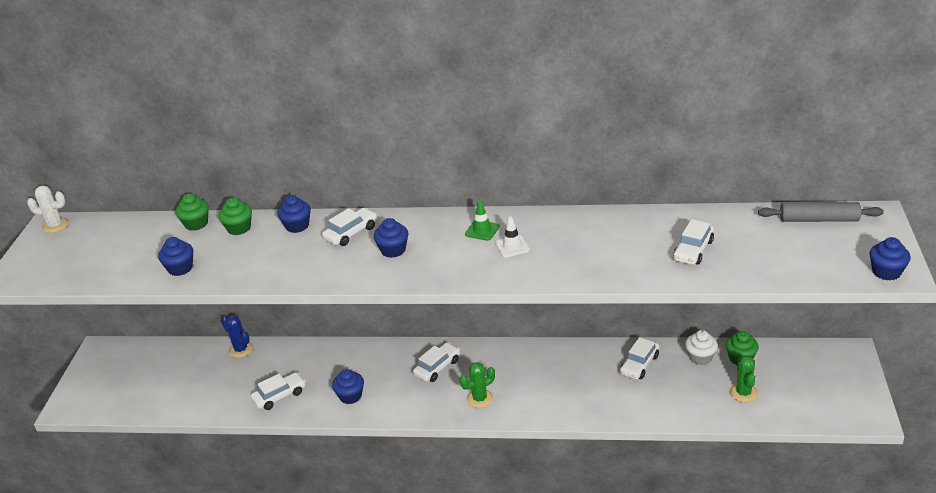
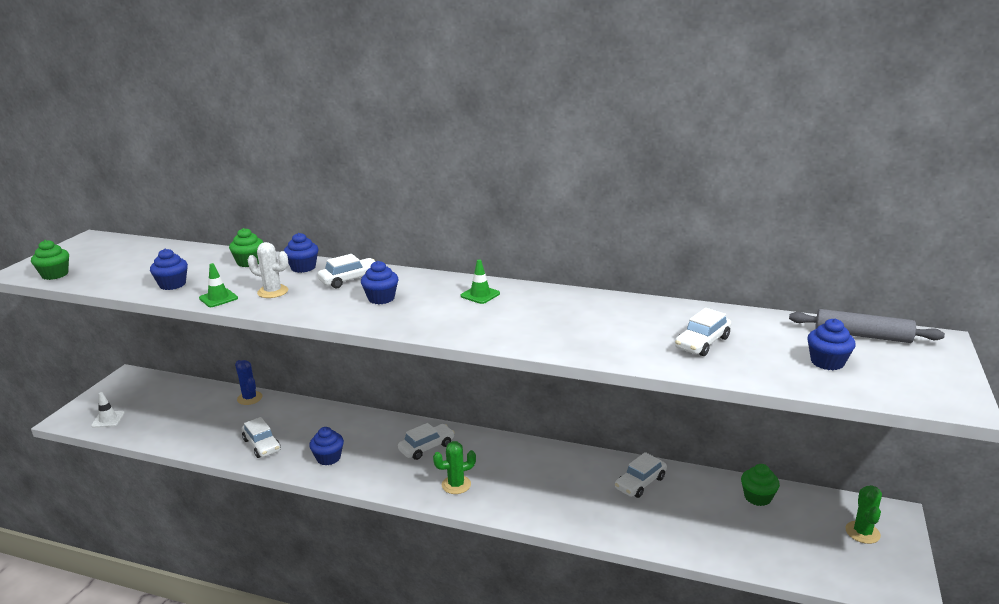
camera: 10 degrees right, 10 degrees down
white cactus [27,186,69,233] -> white cactus moved to [248,242,288,298]
green cupcake [176,193,209,231] -> green cupcake moved to [31,240,69,280]
white car [251,372,306,410] -> white car turned 75 degrees clockwise [242,417,281,458]
white traffic cone [495,216,530,258] -> white traffic cone moved to [91,392,125,428]
white cupcake [685,330,718,365] -> none
green cactus [730,355,758,403] -> green cactus moved to [845,485,882,544]
blue cupcake [869,237,911,280] -> blue cupcake moved to [807,319,856,370]
none -> green traffic cone [199,263,238,307]

